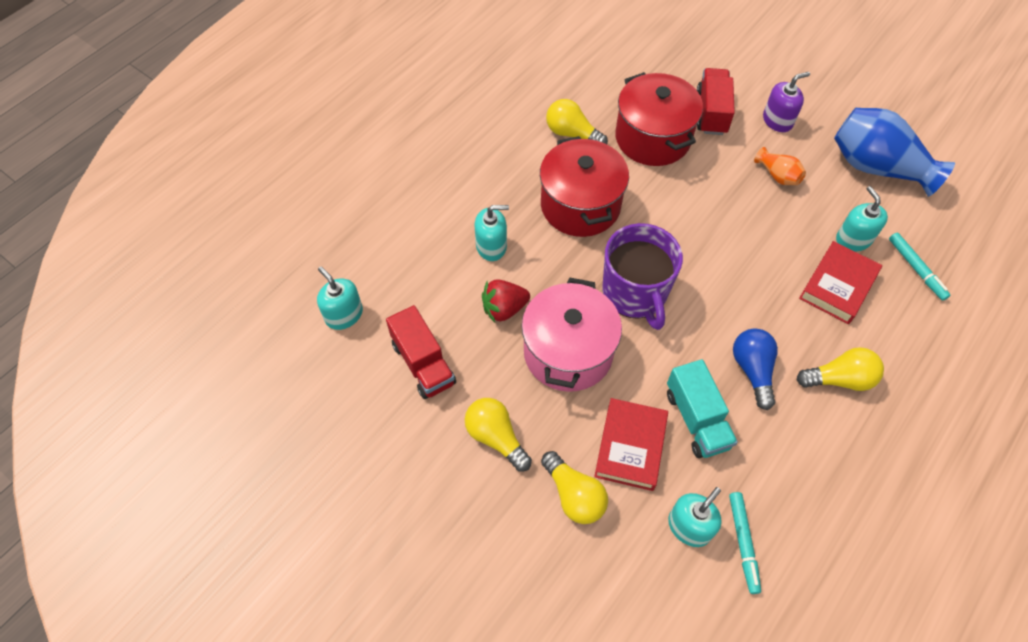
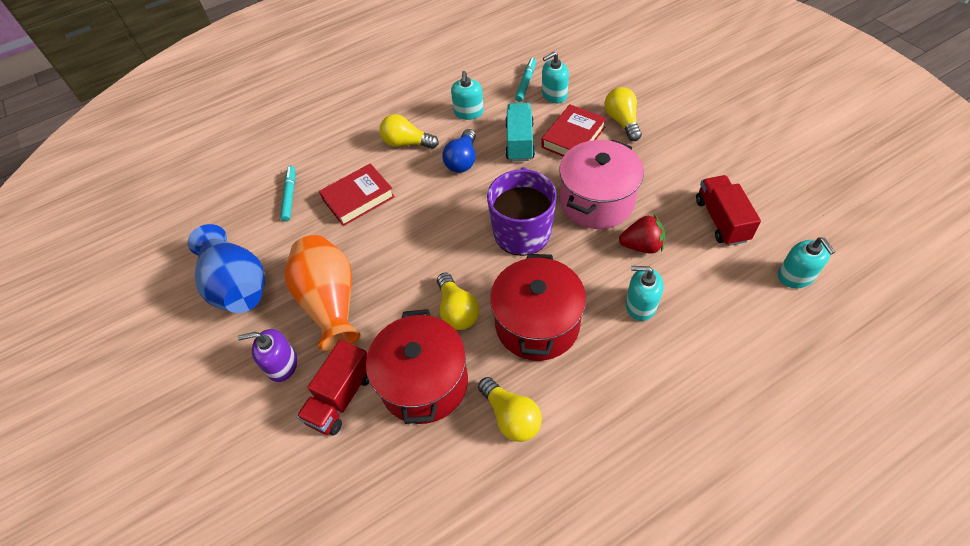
camera: 155 degrees left, 5 degrees down
yellow light bulb [465,398,532,471] -> yellow light bulb moved to [437,273,479,330]
orange vase [754,147,806,185] -> orange vase [284,235,361,351], size x2.16
turquoise soap dispenser [836,186,888,251] -> turquoise soap dispenser moved to [451,71,484,120]

